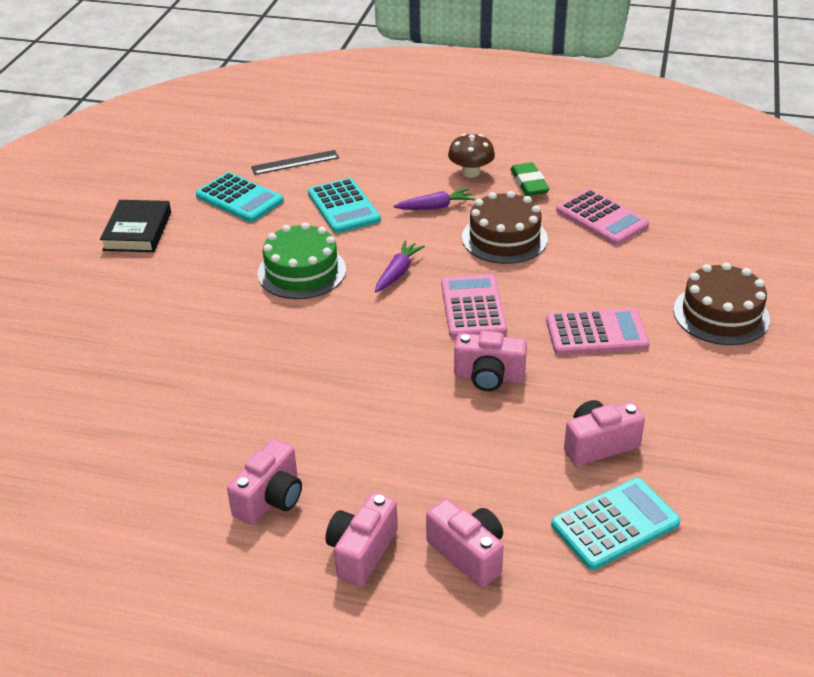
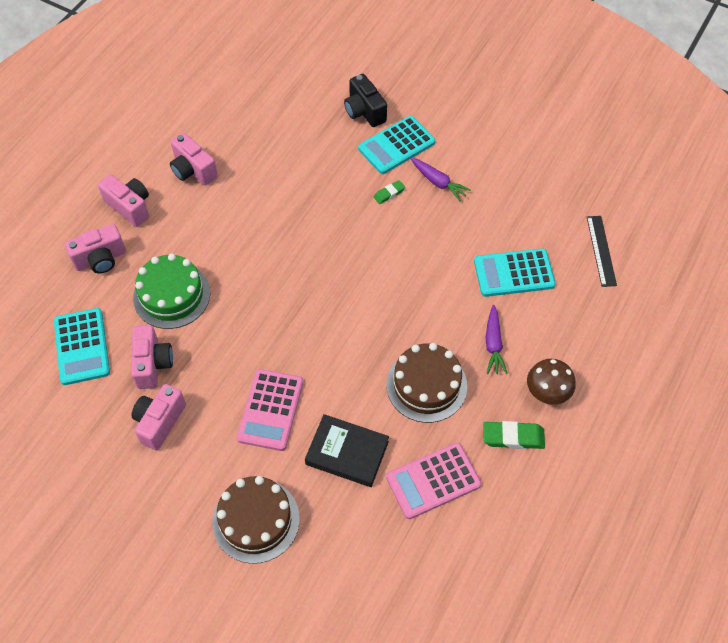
camera: 105 degrees right, 20 degrees up
black book [100,200,171,252] -> black book moved to [305,414,389,487]
turquoise calculator [195,172,284,222] -> turquoise calculator moved to [358,116,435,174]
green cake [257,222,346,299] -> green cake moved to [133,253,210,329]
purple carrot [375,240,425,292] -> purple carrot moved to [410,158,471,201]
pink calculator [441,274,507,338] -> none
pink camera [454,331,527,391] -> pink camera moved to [132,384,186,451]
none -> black camera [344,74,387,127]
none -> green eraser [374,180,405,204]

